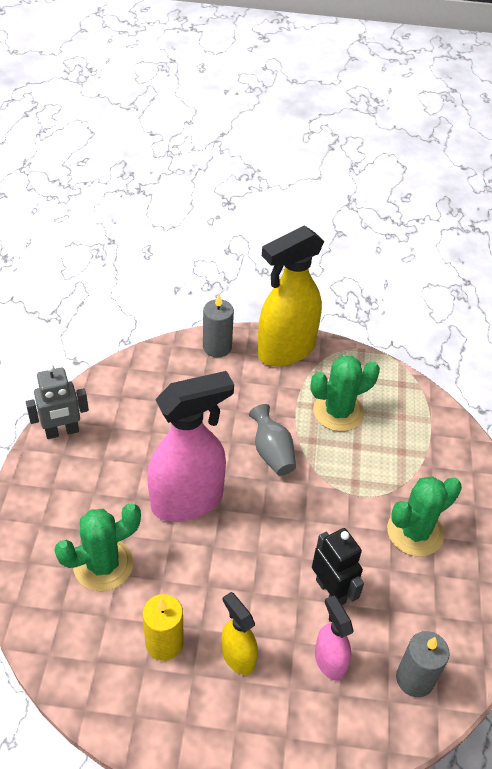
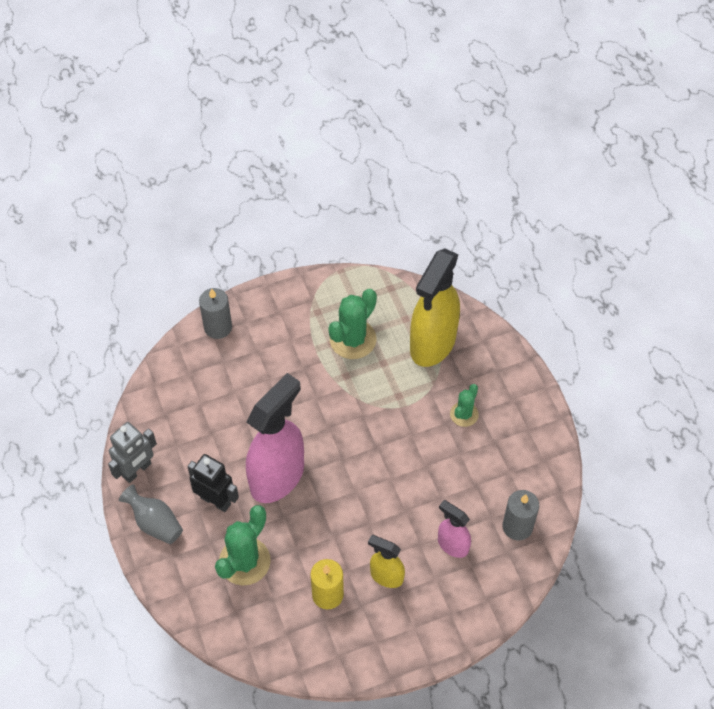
camera: 25 degrees left, 10 degrees up
grey vase [249,404,296,476] -> grey vase moved to [119,484,183,544]
yellow spray bottle [257,225,324,366] -> yellow spray bottle moved to [410,248,460,367]
black robot [312,528,364,605] -> black robot moved to [187,454,239,512]
green cactus [387,476,462,557] -> green cactus [450,384,479,427], size x0.59

